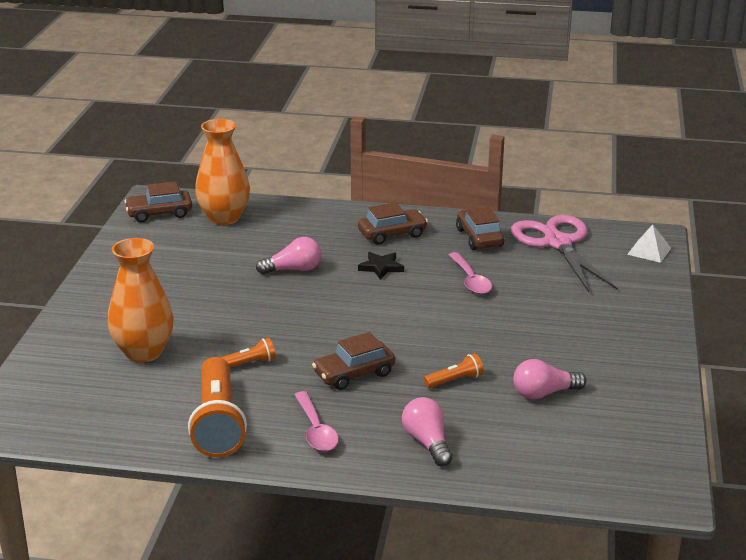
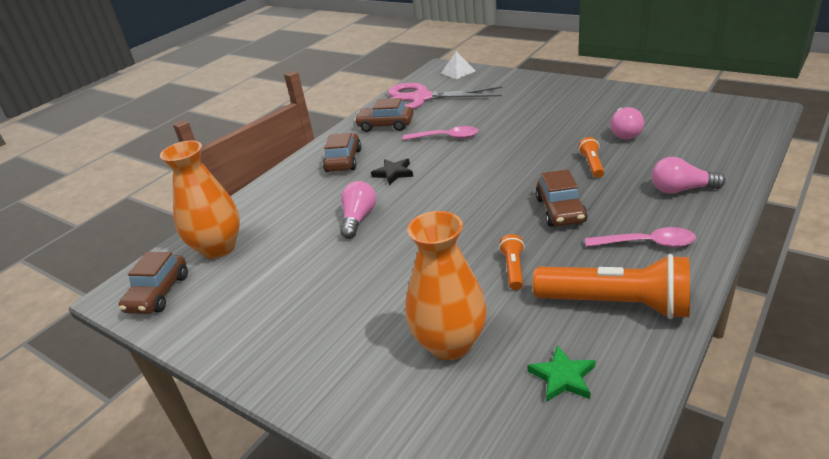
camera: 60 degrees left, 5 degrees up
none -> green star [527,345,595,402]

